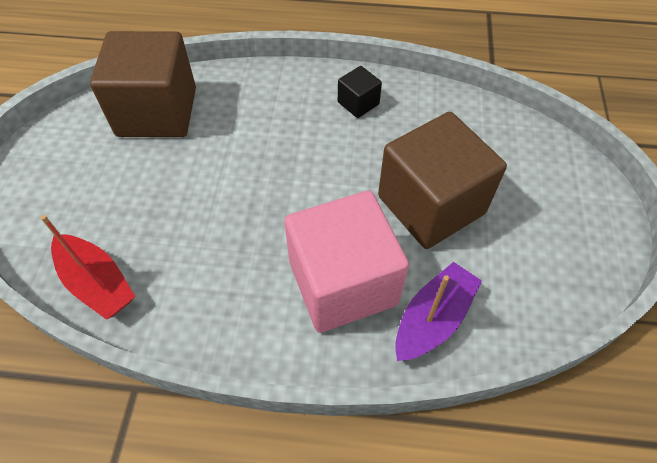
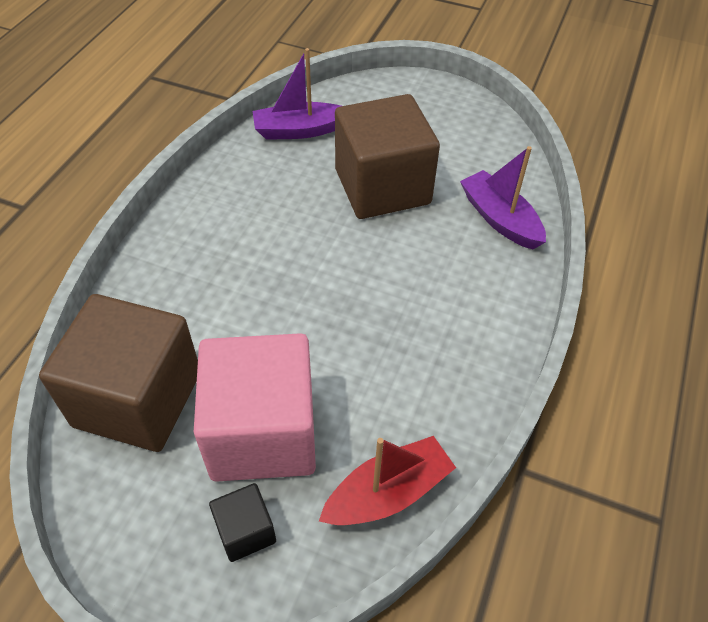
camera: 75 degrees left, 5 degrees down
pink cube [284,191,409,333] -> pink cube moved to [194,333,316,482]
black cube [338,66,382,118] -> black cube moved to [209,483,276,562]
none -> purple boat [253,48,341,140]

